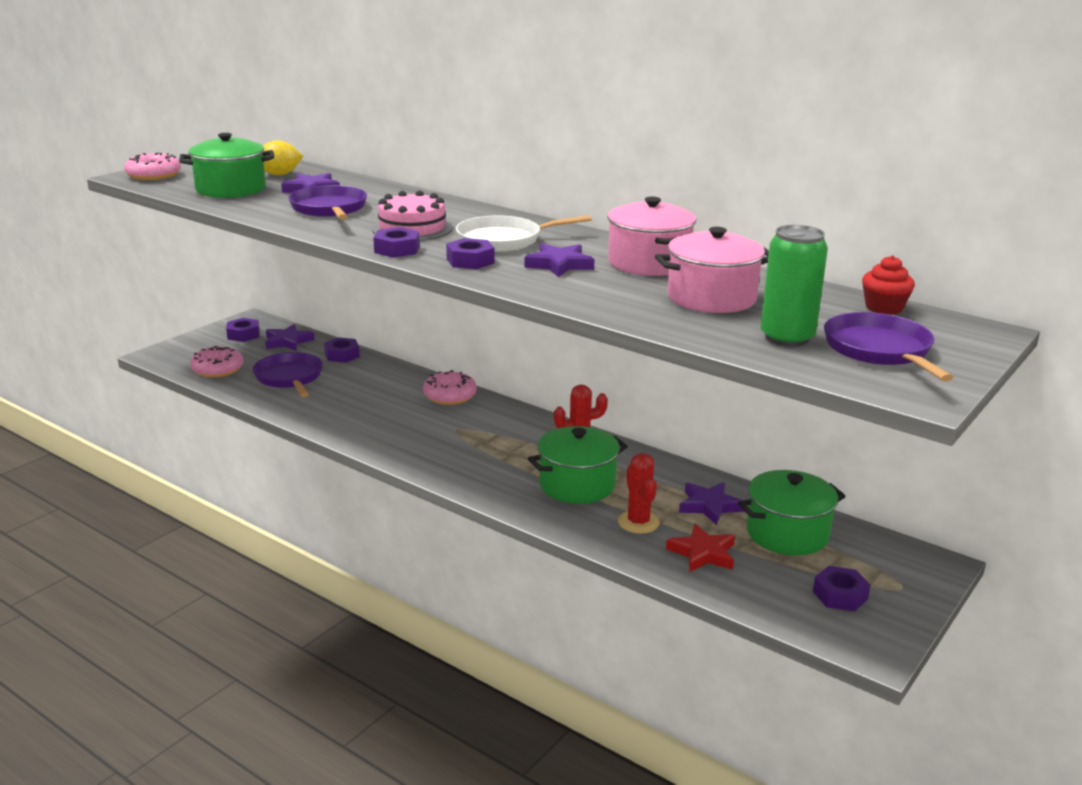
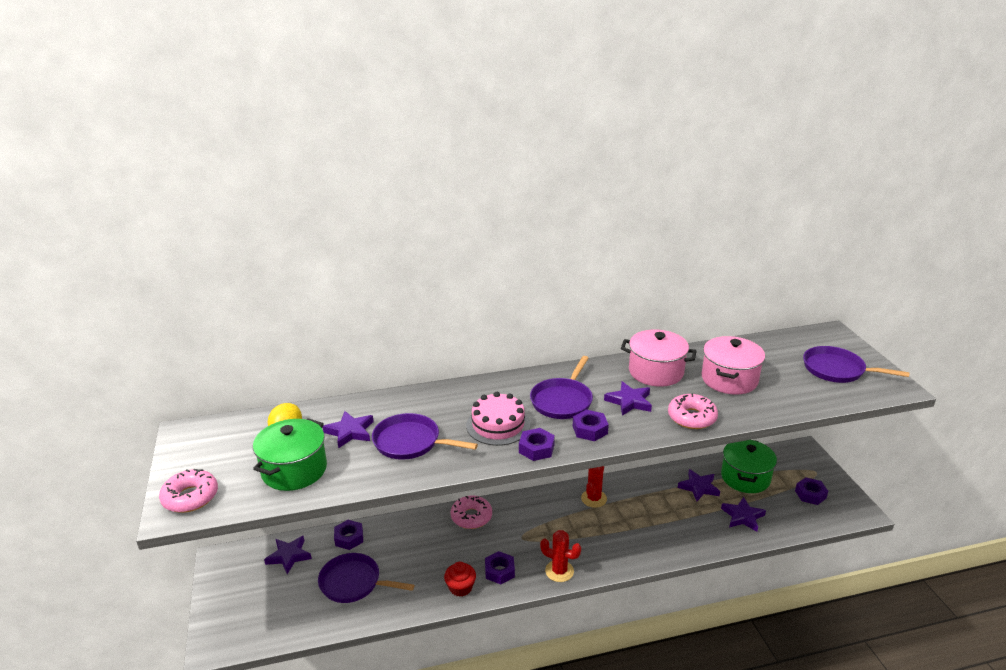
camera: 50 degrees left, 5 degrees up
pink donut [190,346,244,377] -> pink donut moved to [668,394,718,429]
purple nut [226,318,260,342] -> purple nut moved to [485,551,515,585]
white pan [456,215,592,252] -> purple pan [530,356,593,419]
green pot [528,426,628,504] -> none
red cactus [618,453,660,533] -> red cactus moved to [540,530,581,582]
red star [666,524,735,572] -> purple star [721,497,766,532]
green can [760,225,828,347] -> none
red cupcake [862,255,915,315] -> red cupcake moved to [444,562,476,597]

